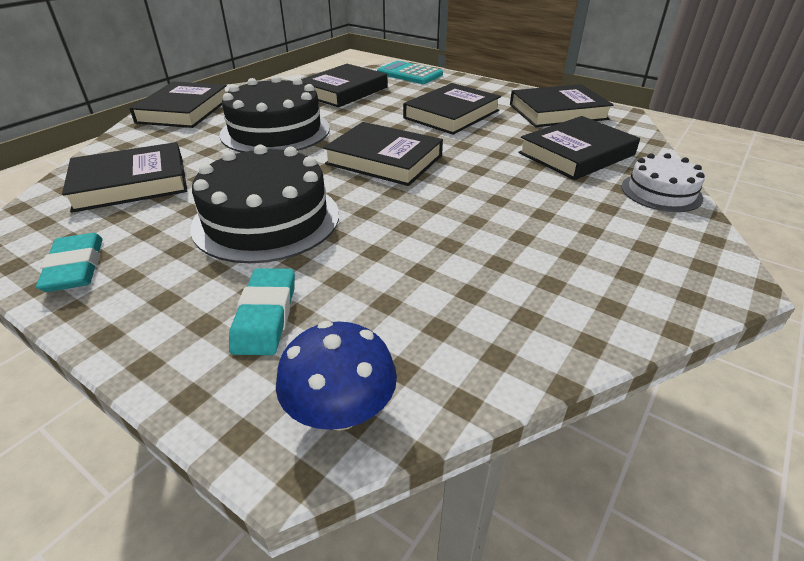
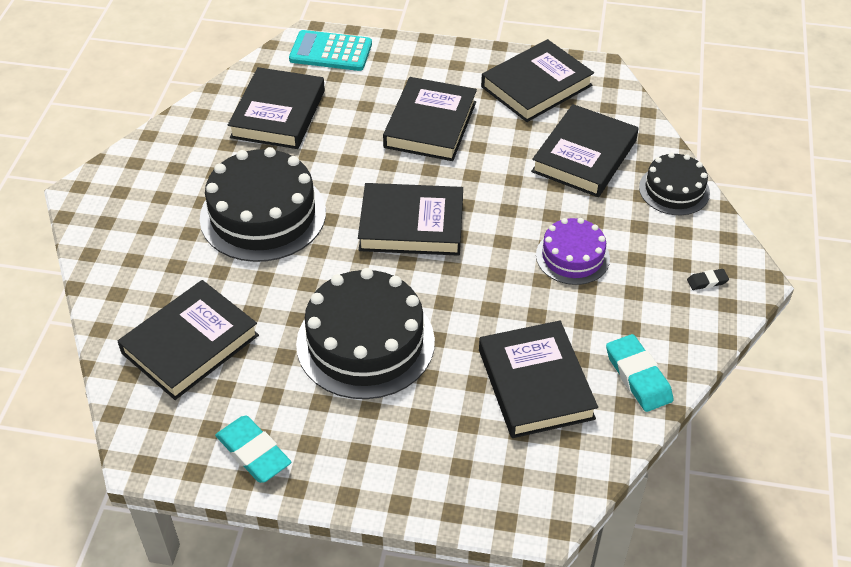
camera: 25 degrees left, 10 degrees up
black book [129,81,227,128] -> black book moved to [479,321,598,438]
turquoise eraser [229,268,295,355] -> turquoise eraser moved to [606,334,674,412]
blue mushroom [276,321,397,431] -> none
white cake [621,153,705,212] -> black cake [639,152,710,215]
none -> purple cake [536,218,610,285]
none -> black eraser [687,269,729,290]

